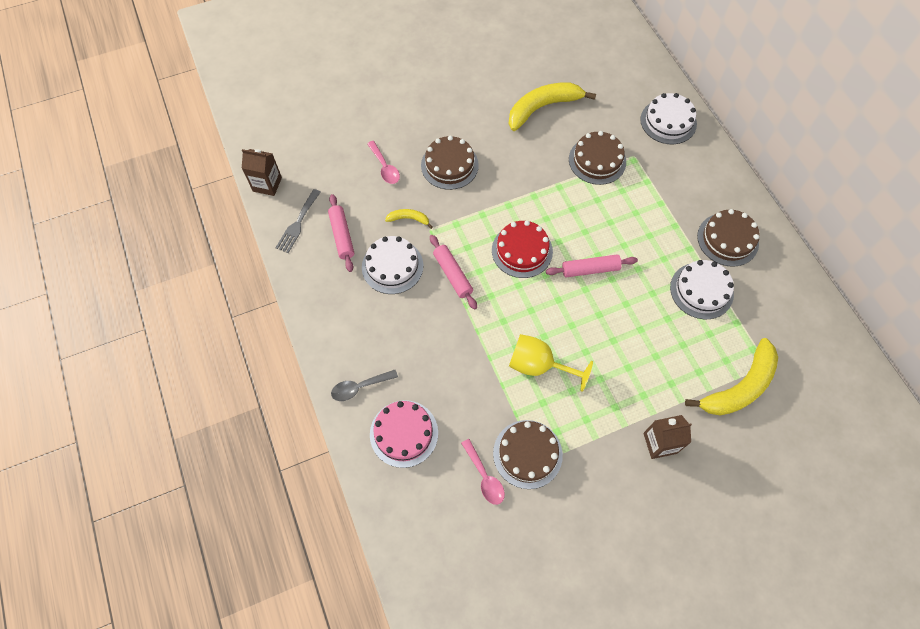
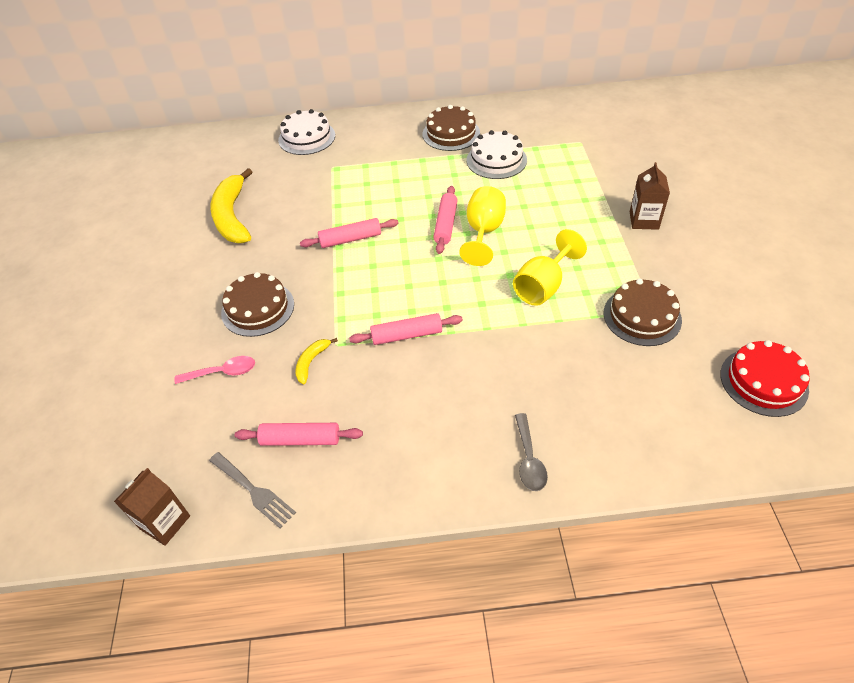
camera: 70 degrees left, 15 degrees down
white cake [362,236,424,294] -> none
pink cake [370,400,438,468] -> none
pink spoon [461,439,505,505] -> none
red cake [492,220,553,278] -> red cake moved to [720,340,810,417]
brown cake [569,131,626,185] -> none
yellow banana [685,338,778,415] -> none
none -> pink rolling pin [300,218,399,248]
none -> yellow goblet [459,186,506,266]

